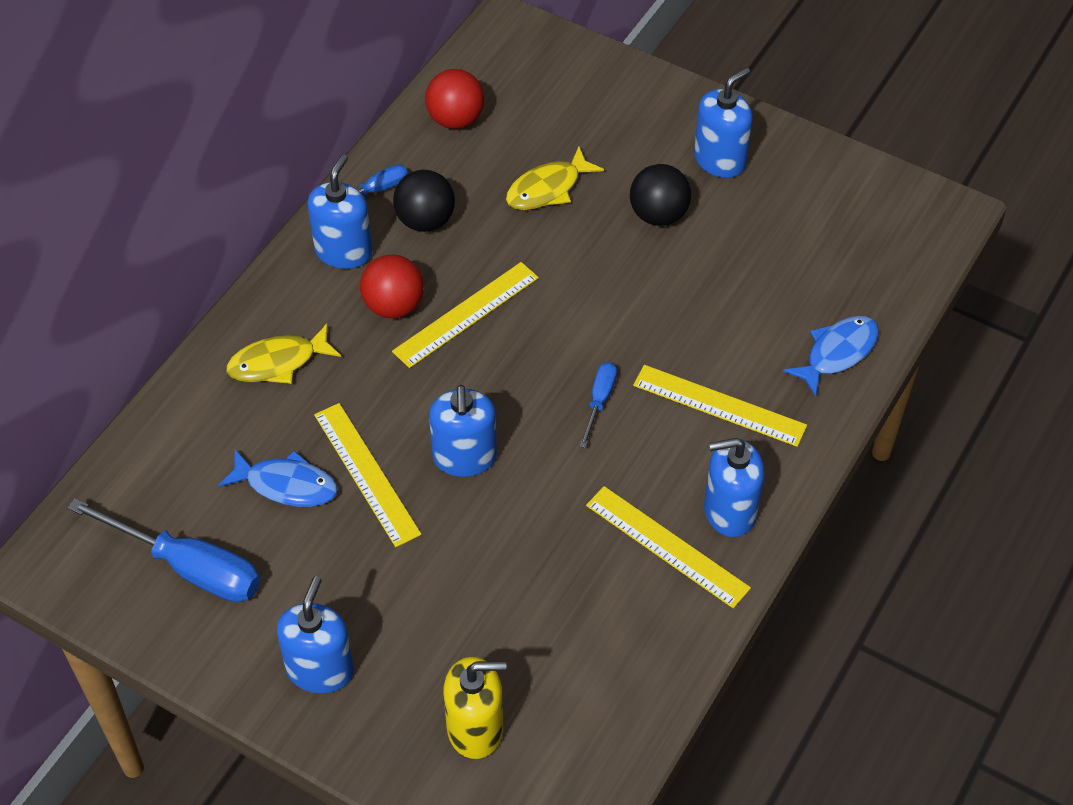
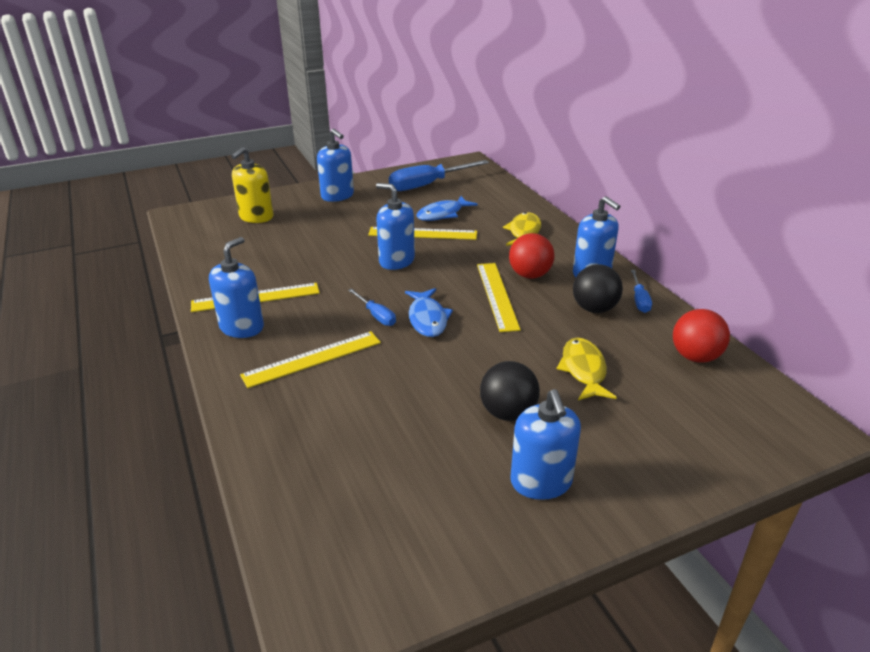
camera: 125 degrees right, 20 degrees down
blue fish [783,316,879,397] -> blue fish moved to [405,288,453,337]

